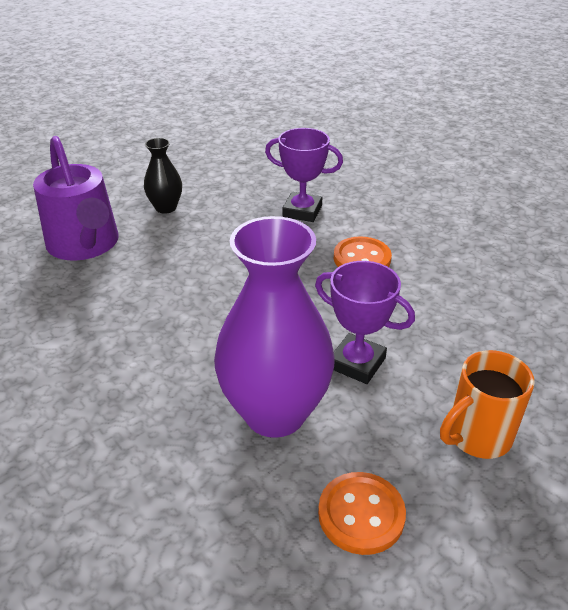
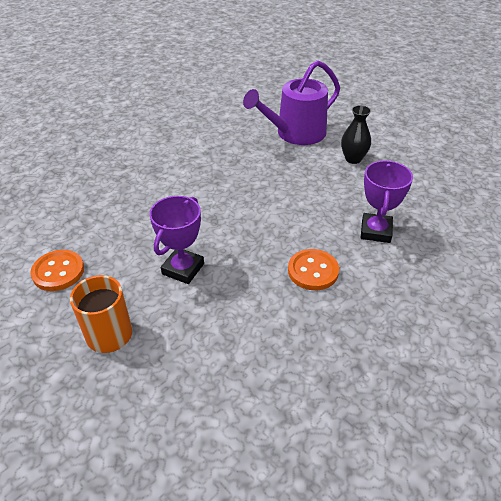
camera: 85 degrees right, 5 degrees up
purple vase [214,216,335,438] -> none

